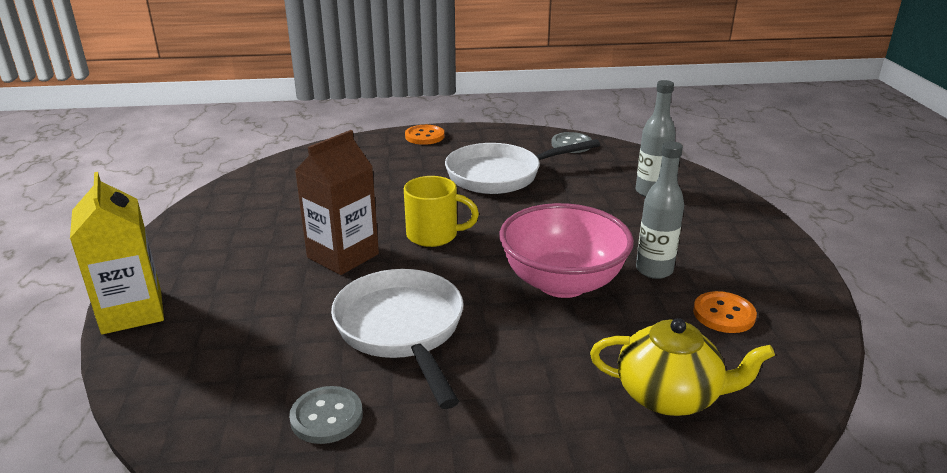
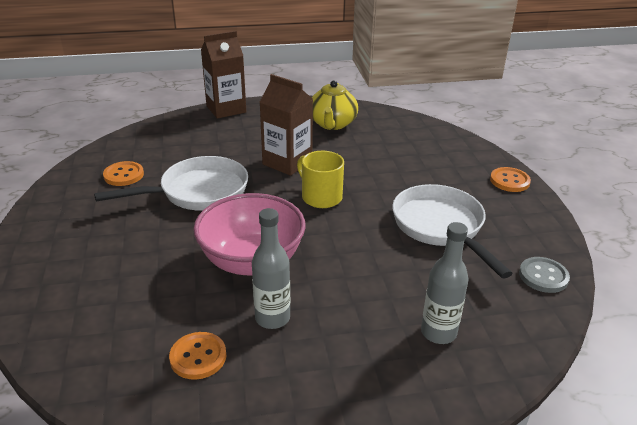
camera: 85 degrees right, 5 degrees up
yellow carton [70,172,164,334] -> brown carton [201,31,246,119]
grey button [289,386,363,444] -> orange button [103,161,144,186]
yellow mug [404,176,479,247] -> yellow mug turned 135 degrees clockwise [297,151,344,208]
yellow teapot [590,318,775,416] -> yellow teapot moved to [312,80,358,130]

